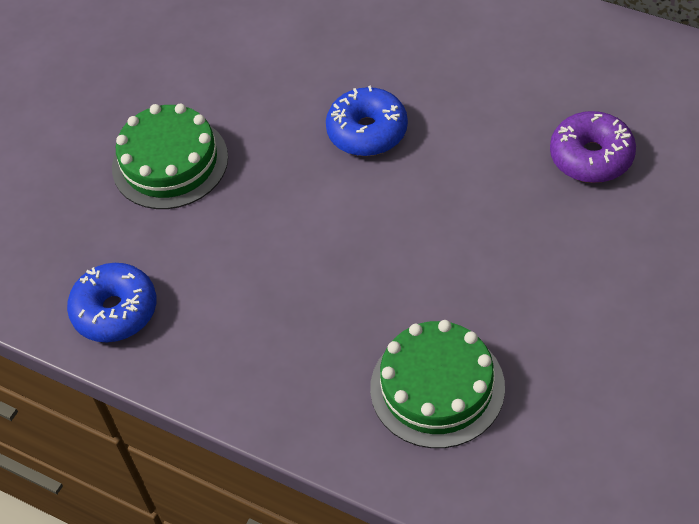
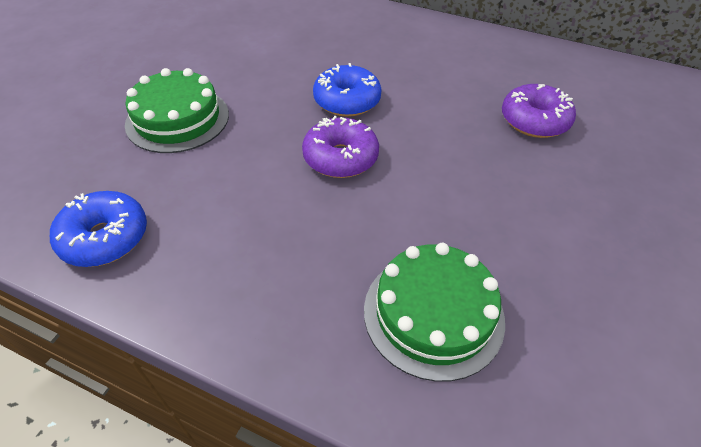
camera: 10 degrees left, 5 degrees down
none -> purple donut [302,116,379,178]

